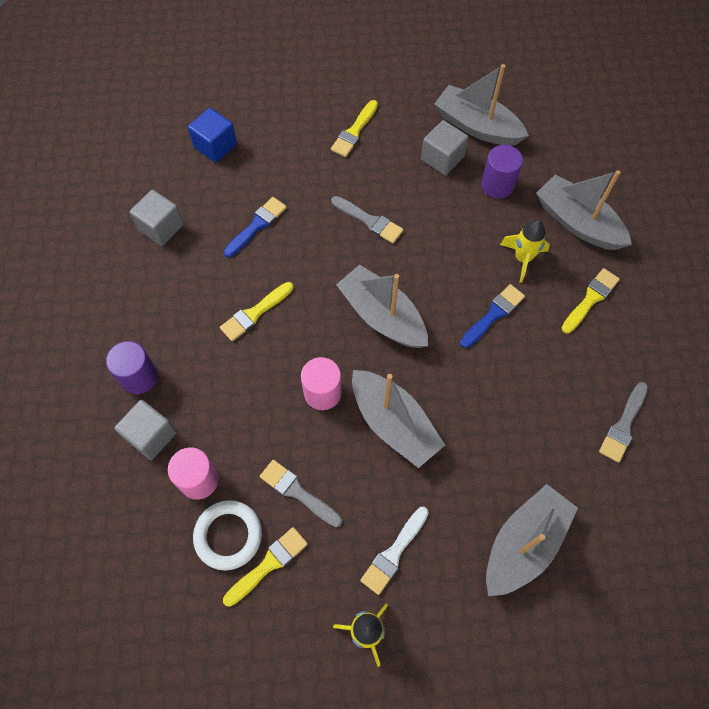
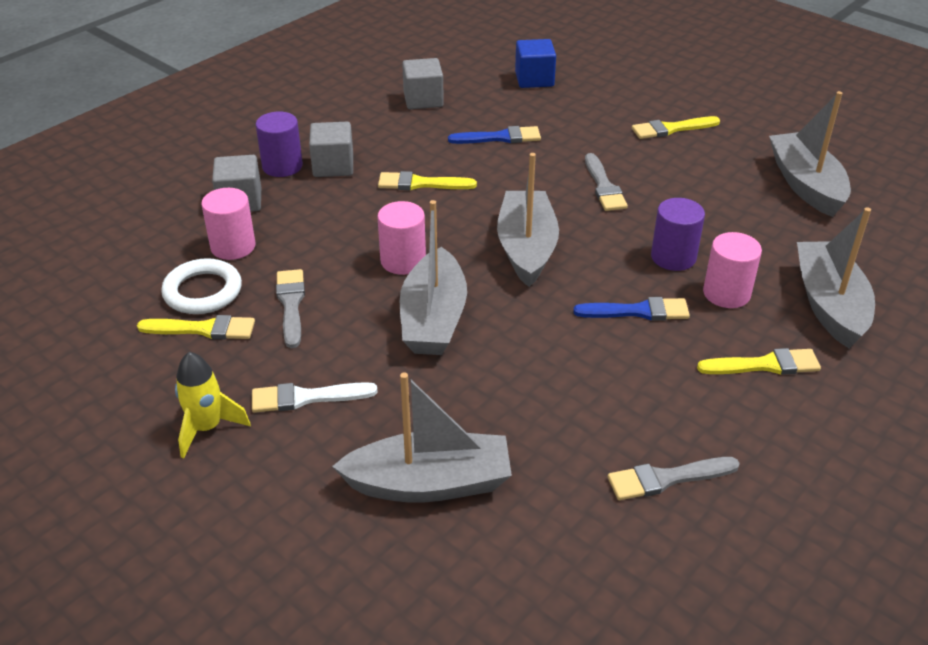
camera: 45 degrees right, 25 degrees down
grey cube [421,120,468,175] -> grey cube moved to [309,122,353,177]
purple cylinder [481,145,523,199] -> purple cylinder moved to [651,198,705,271]
yellow rocket [500,220,550,283] -> pink cylinder [703,232,762,308]

